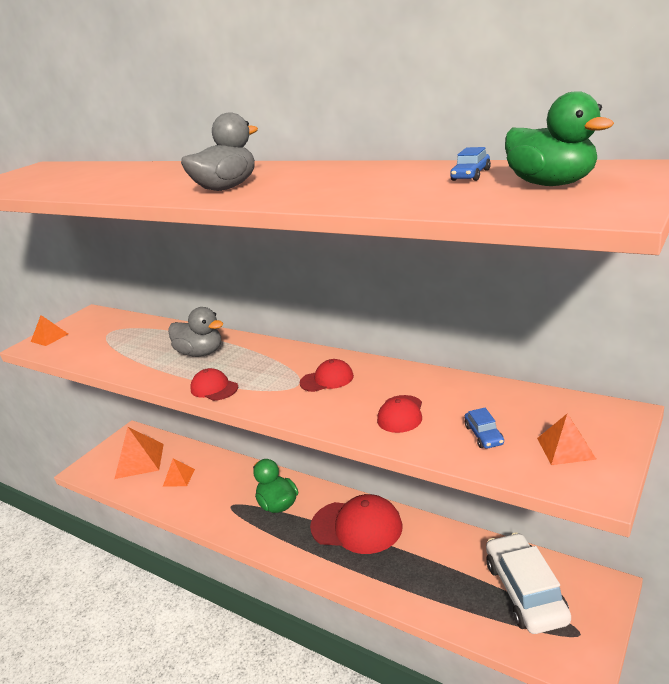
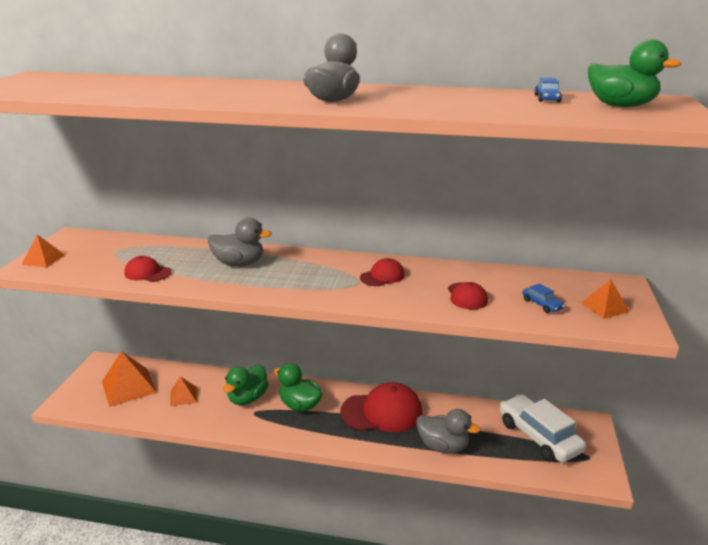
camera: 25 degrees left, 0 degrees up
red cap [190,368,238,401] -> red cap moved to [124,256,171,282]
none -> green duck [223,364,269,405]
none -> grey duck [416,409,481,453]

